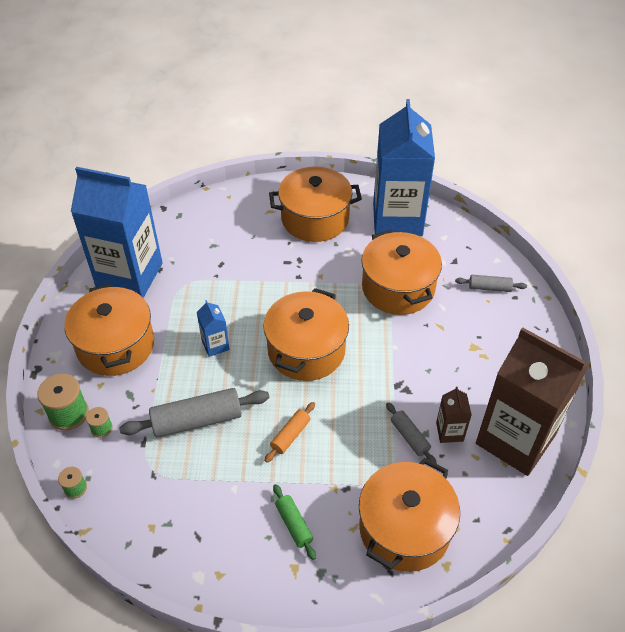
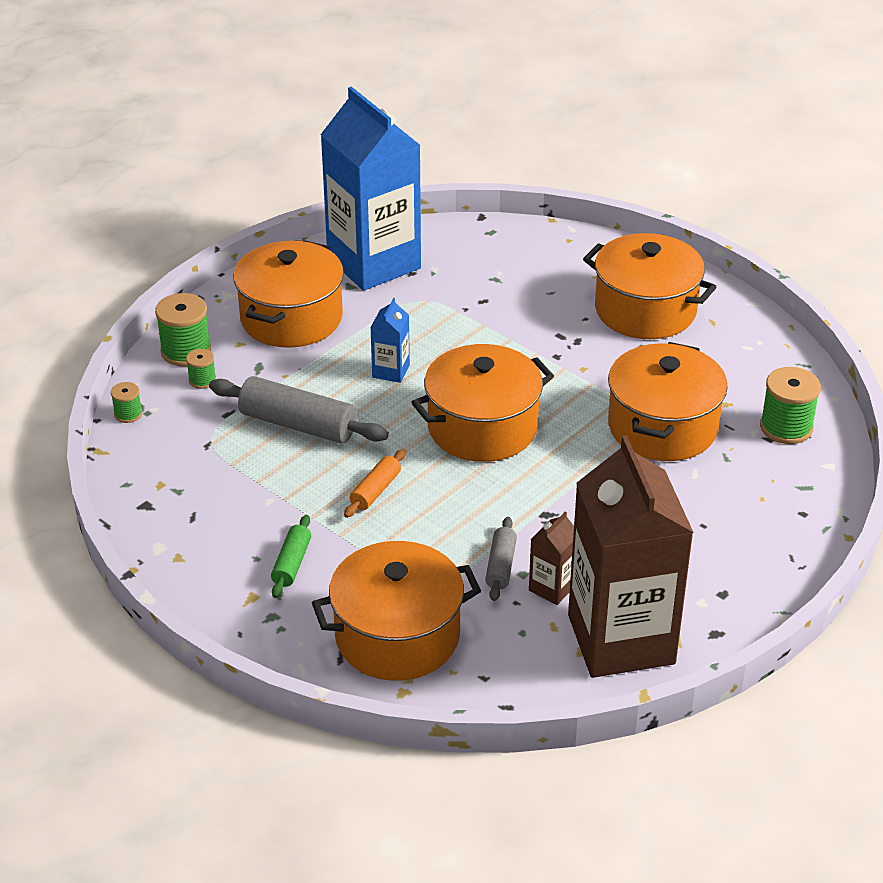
camera: 40 degrees right, 10 degrees down
orange rolling pin [265,402,315,463] -> orange rolling pin turned 45 degrees counterclockwise [344,449,406,518]
blue carton [373,99,435,236] -> none
grey rolling pin [455,275,527,292] -> none
none -> green spool [760,367,821,444]

